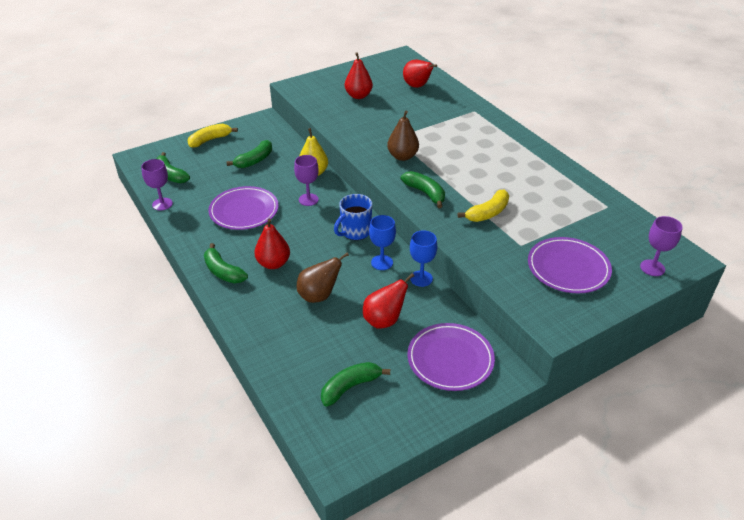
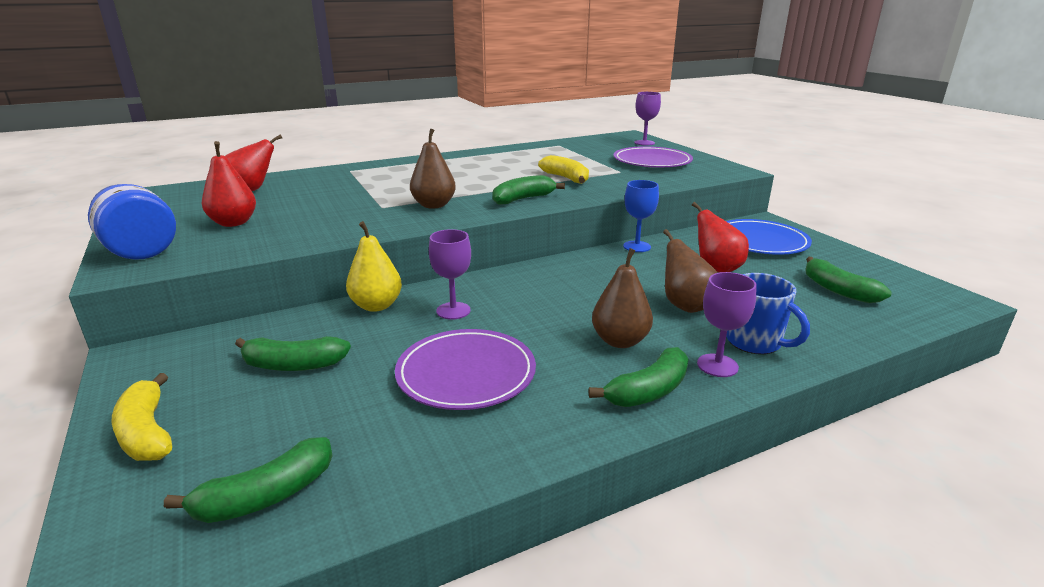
camera: 85 degrees left, 15 degrees down
purple goblet [141,159,173,211] -> purple goblet moved to [697,272,757,377]
green banana [226,140,272,168] -> green banana turned 135 degrees clockwise [235,336,351,371]
red pear [254,219,290,269] -> brown pear [592,248,653,348]
blue mug [334,194,372,240] -> blue mug moved to [726,273,810,354]
blue goblet [369,215,396,270] -> none
purple plate [407,323,495,391] -> blue plate [726,219,812,255]
none -> blue jar [88,184,176,260]

